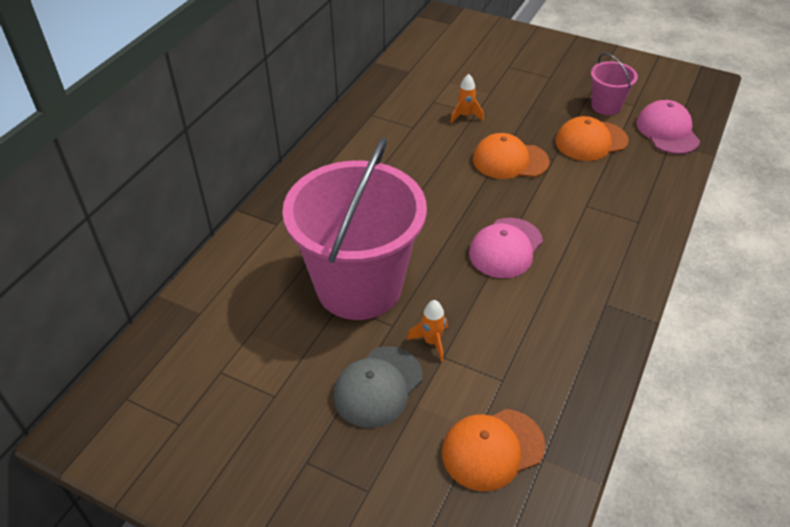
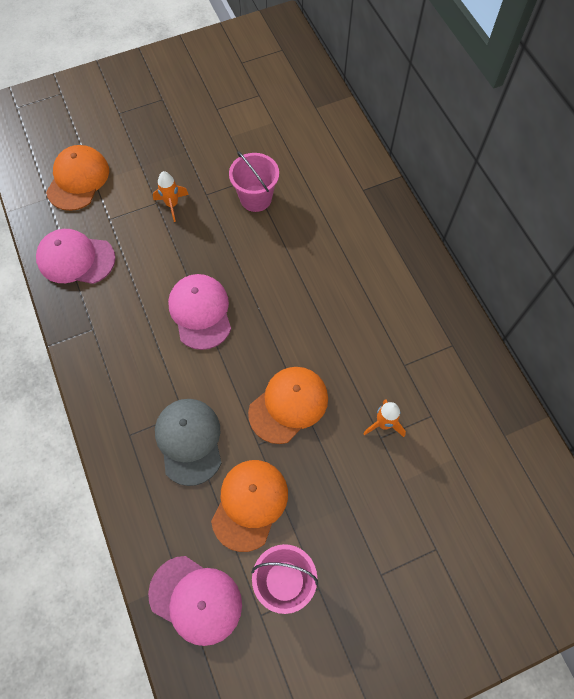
camera: 130 degrees right, 20 degrees up
pink bucket [282,137,427,320] -> pink bucket [229,151,279,212], size x0.44
grey cap [334,346,423,428] -> grey cap moved to [155,399,222,486]
none -> pink cap [36,229,115,284]

